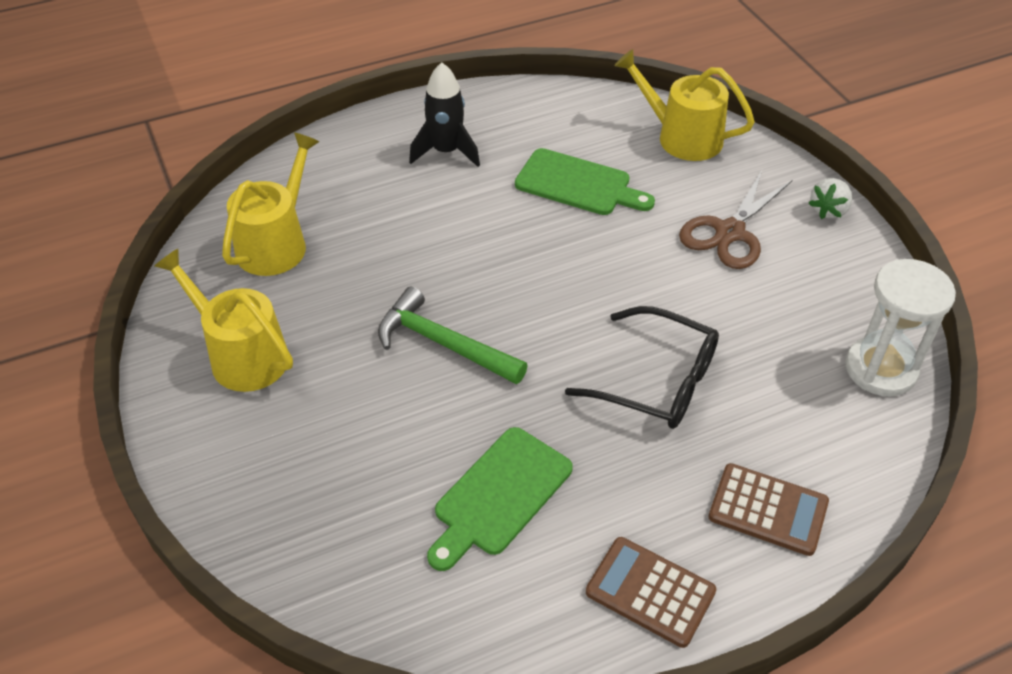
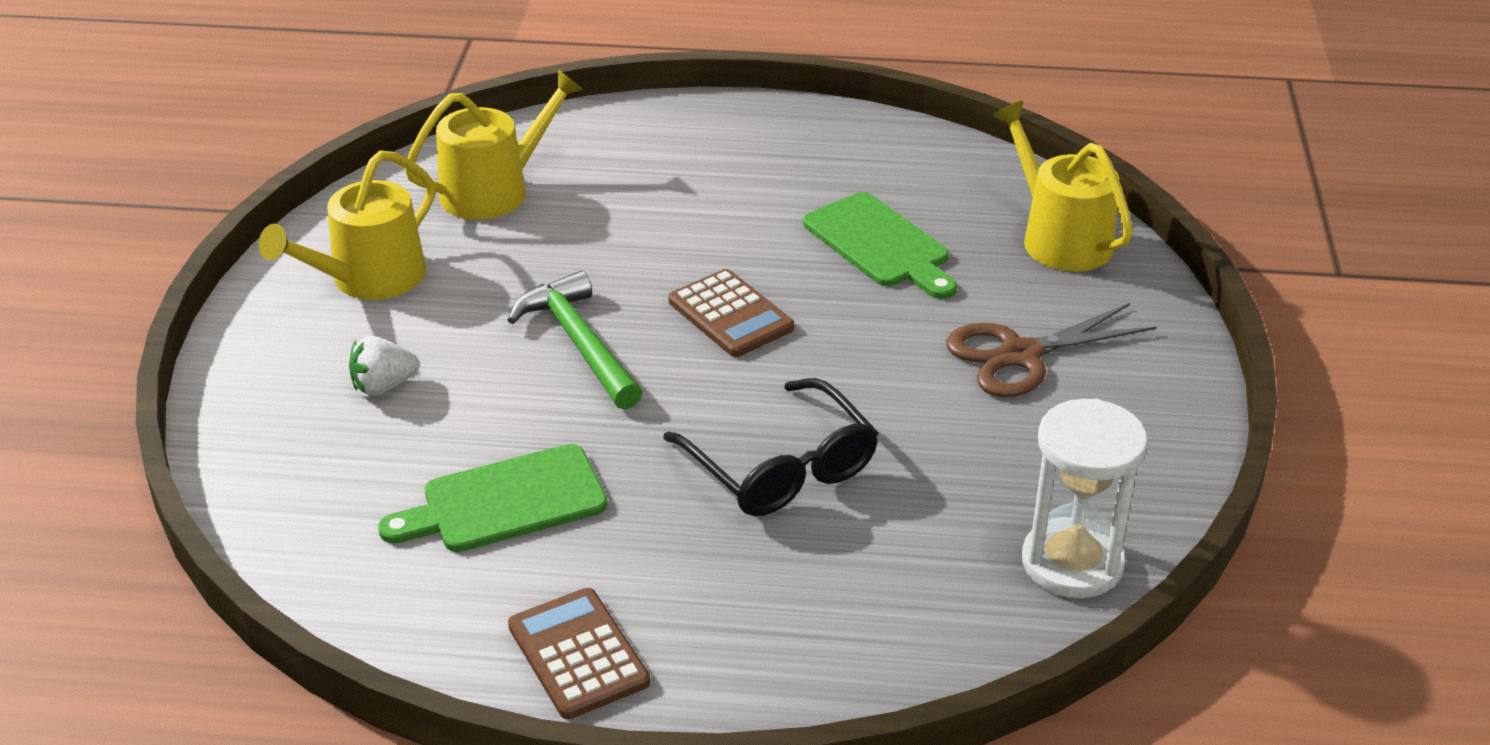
camera: 30 degrees right, 10 degrees down
yellow watering can [155,249,293,392] -> yellow watering can turned 120 degrees counterclockwise [258,150,435,300]
black rocket [409,62,480,167] -> none
brown calculator [709,463,829,556] -> brown calculator moved to [669,269,794,357]
white strawberry [808,178,852,219] -> white strawberry moved to [349,336,420,396]

